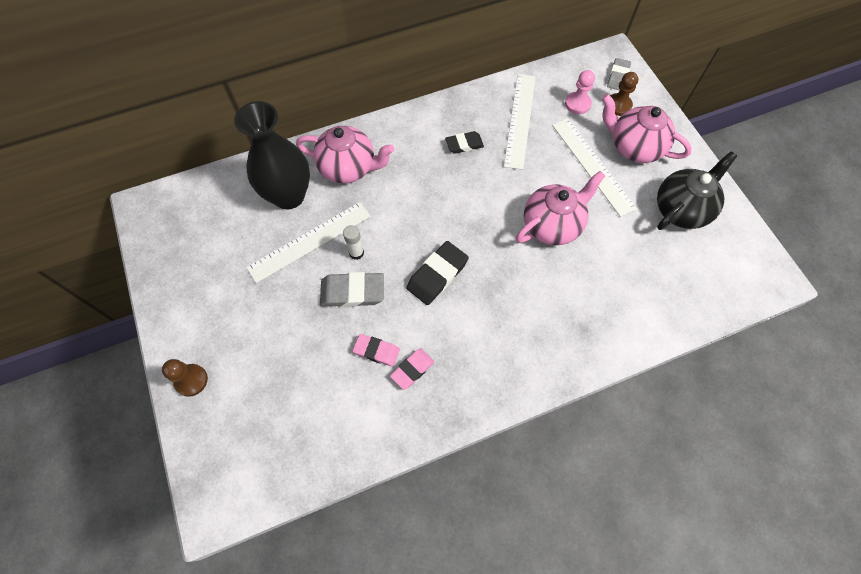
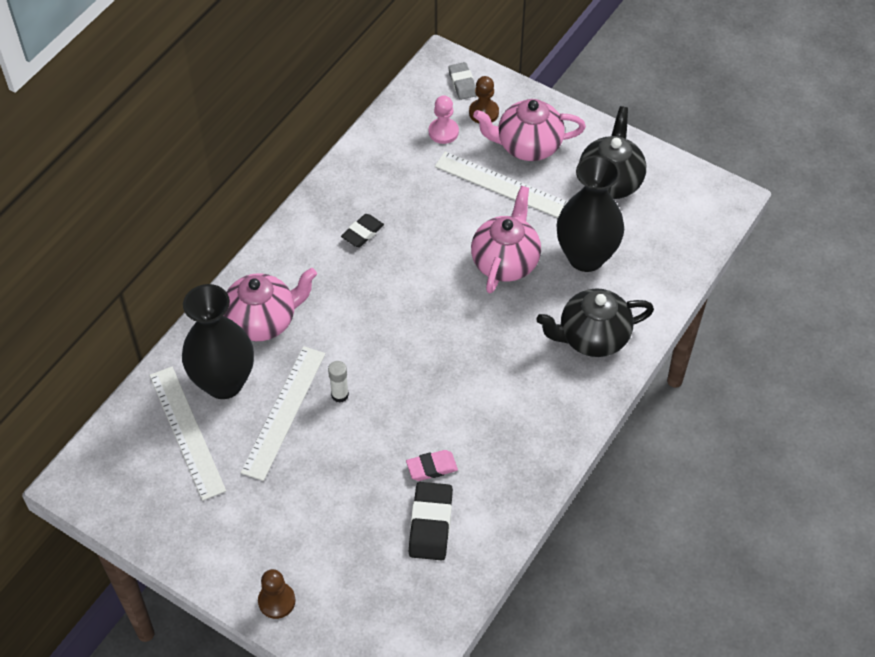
camera: 35 degrees left, 10 degrees down
grey eraser [320,272,384,307] -> none
pink eraser [390,349,434,390] -> none
black eraser [406,241,469,305] -> black eraser moved to [409,482,453,560]
white ruler [504,74,536,170] -> white ruler moved to [149,367,226,501]
none -> black teapot [536,288,654,357]
none -> black vase [557,155,624,272]

